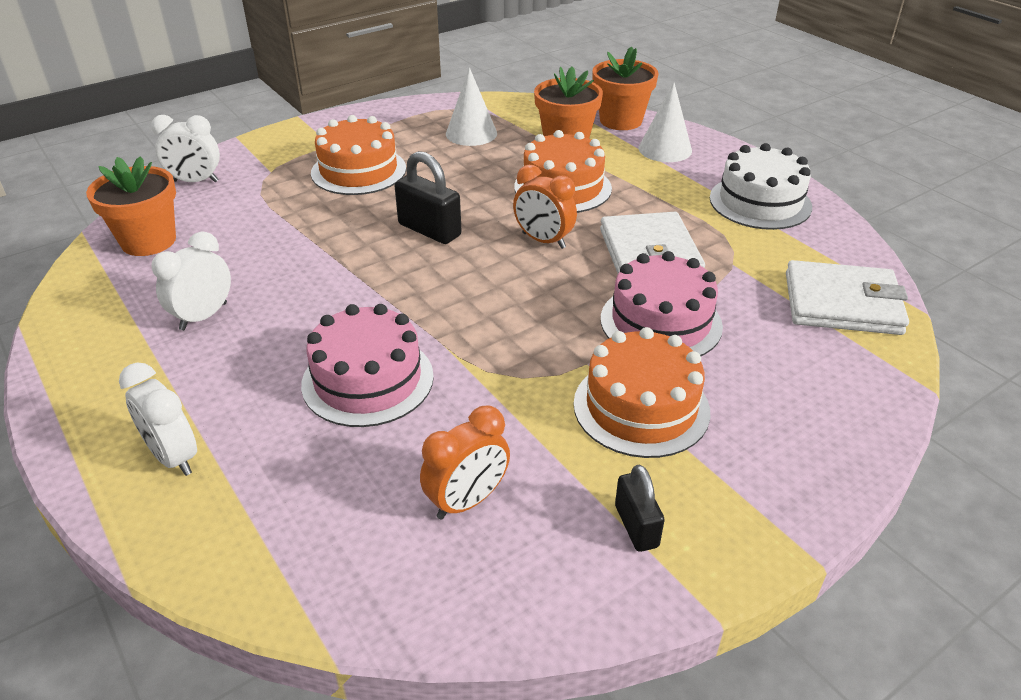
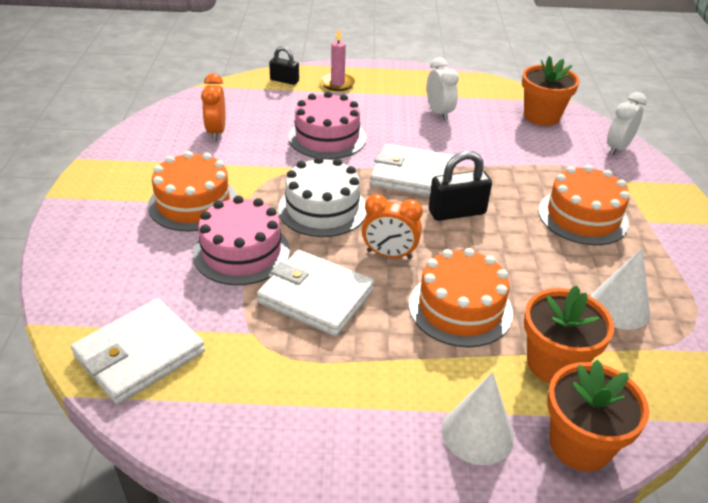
camera: 125 degrees right, 0 degrees up
white clock [119,362,197,476] -> pink candle [320,29,356,91]
orange clock [513,165,577,249] -> orange clock turned 150 degrees counterclockwise [362,194,423,259]
black padlock [615,464,665,552] -> black padlock moved to [269,46,299,85]
white cake [710,143,812,230] -> white cake moved to [278,156,367,237]
none -> white wallet [370,144,454,196]

